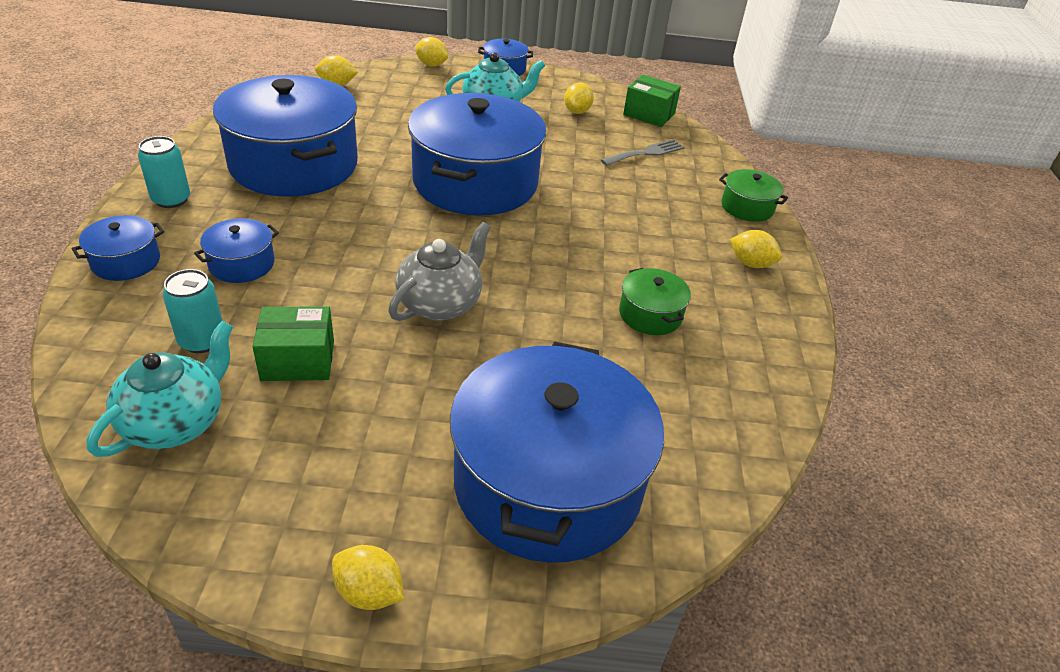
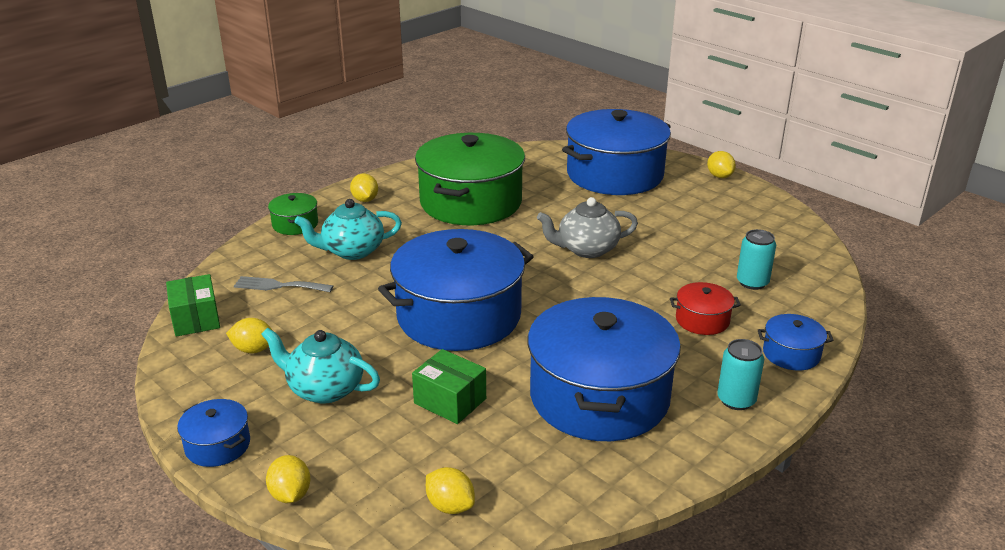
camera: 135 degrees left, 10 degrees down
turquoise teapot [87,321,233,457] -> turquoise teapot moved to [294,199,402,260]
blue pot [194,218,279,283] -> red pot [670,282,741,335]
green box [252,306,334,381] -> green box moved to [412,349,486,424]
yellow lemon [564,82,594,114] -> yellow lemon turned 45 degrees clockwise [226,318,273,353]
green pot [619,268,691,335] -> green pot [415,133,525,225], size x2.33

